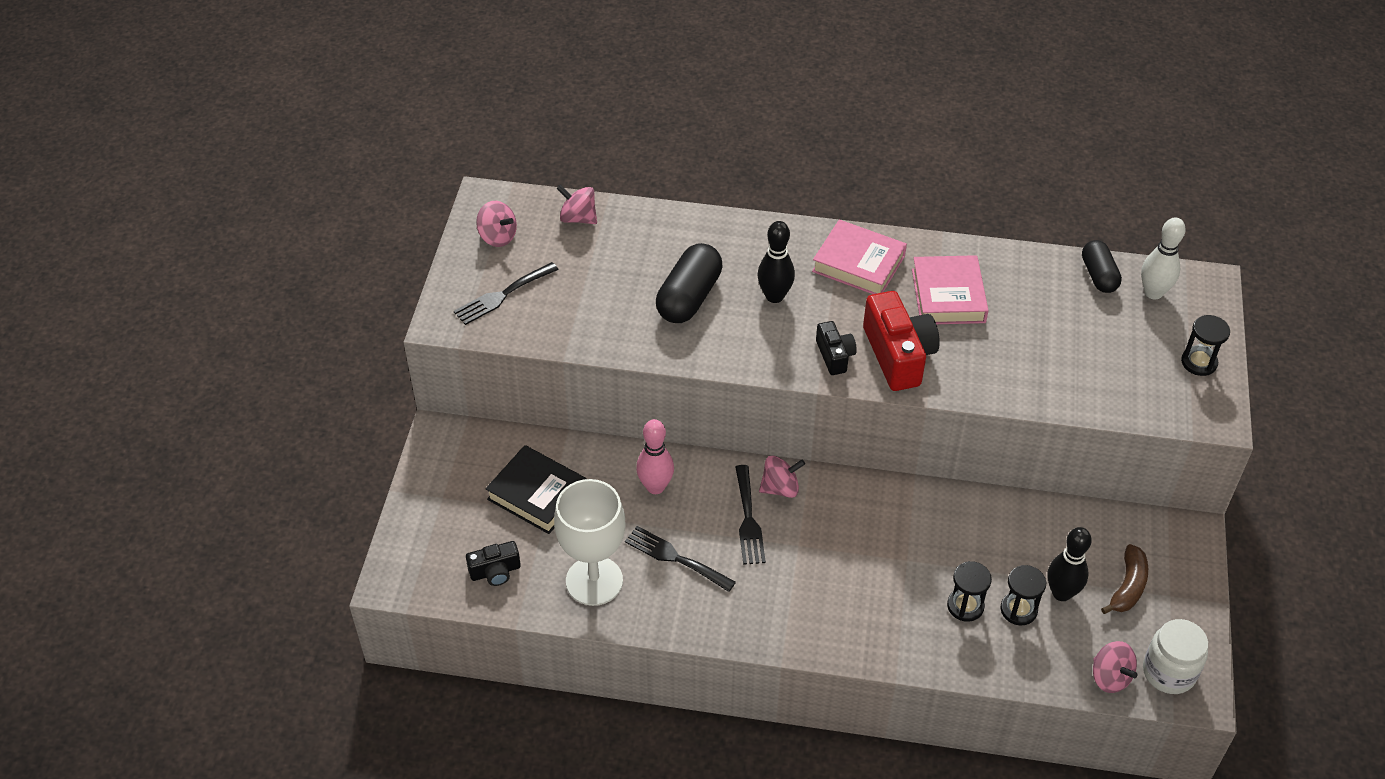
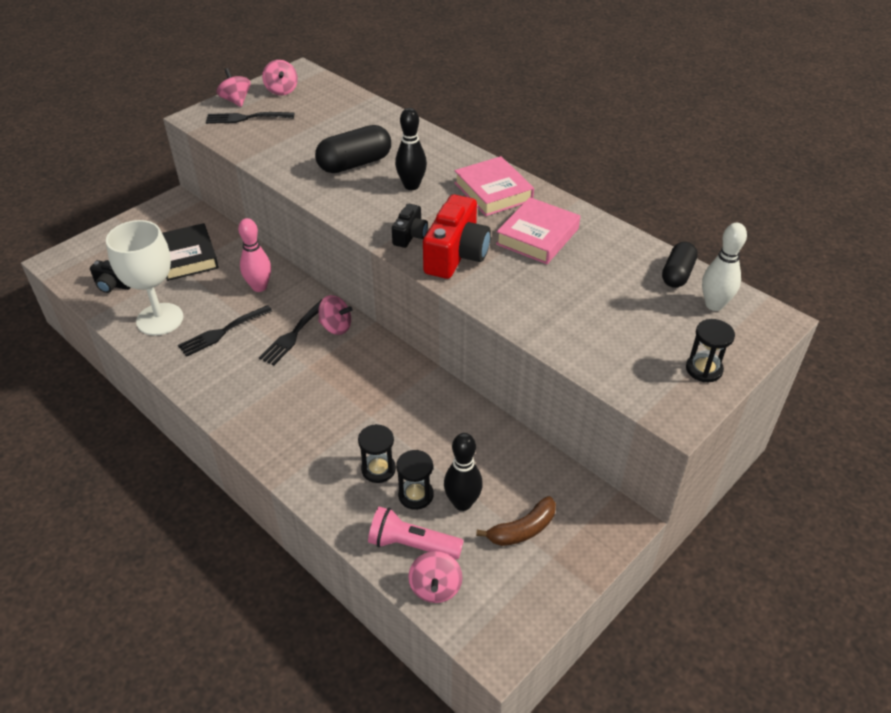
camera: 35 degrees right, 5 degrees down
pink spinning top [556,185,597,224] -> pink spinning top moved to [216,68,251,107]
black fork [625,526,736,592] -> black fork turned 105 degrees counterclockwise [178,305,272,357]
white jar [1143,619,1208,694] -> none
none -> pink flashlight [368,506,464,560]

